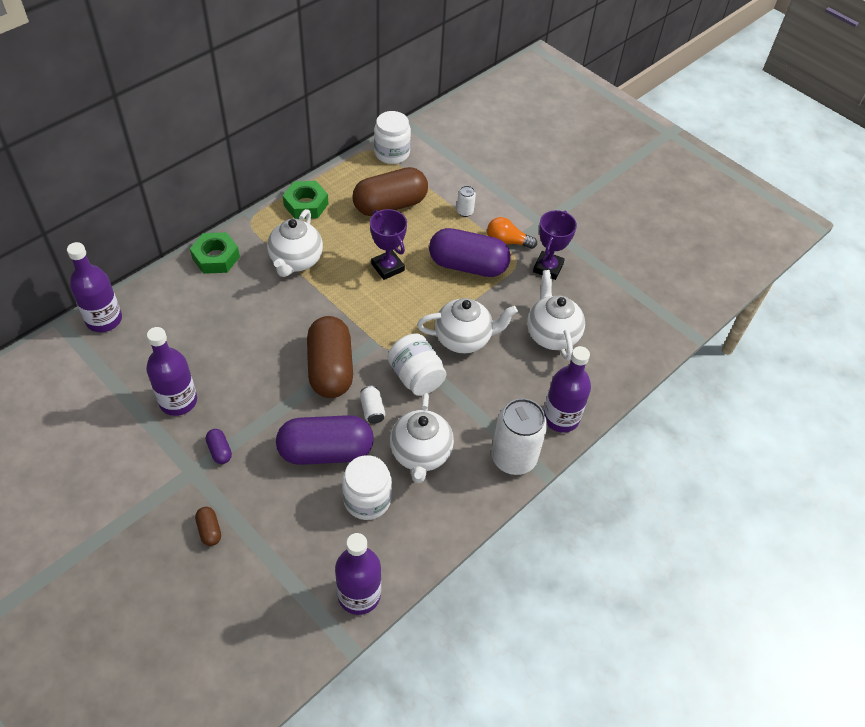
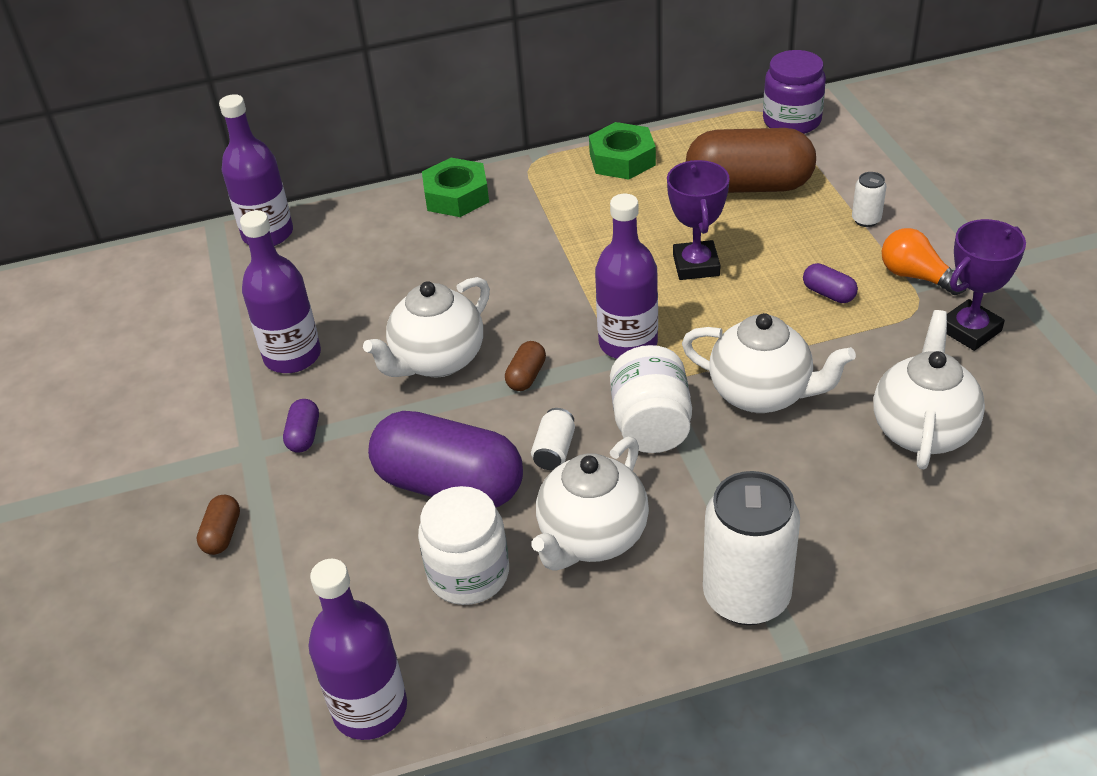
camera: 35 degrees right, 10 degrees down
white teapot [267,209,323,277] -> white teapot moved to [363,277,490,378]
brown capsule [307,316,353,398] -> brown capsule [505,341,546,391], size x0.41
white jar [374,111,411,164] -> purple jar [763,50,826,134]
purple capsule [429,228,511,277] -> purple capsule [803,263,858,303], size x0.41
purple bottle [544,346,591,433] -> purple bottle moved to [595,194,658,359]

